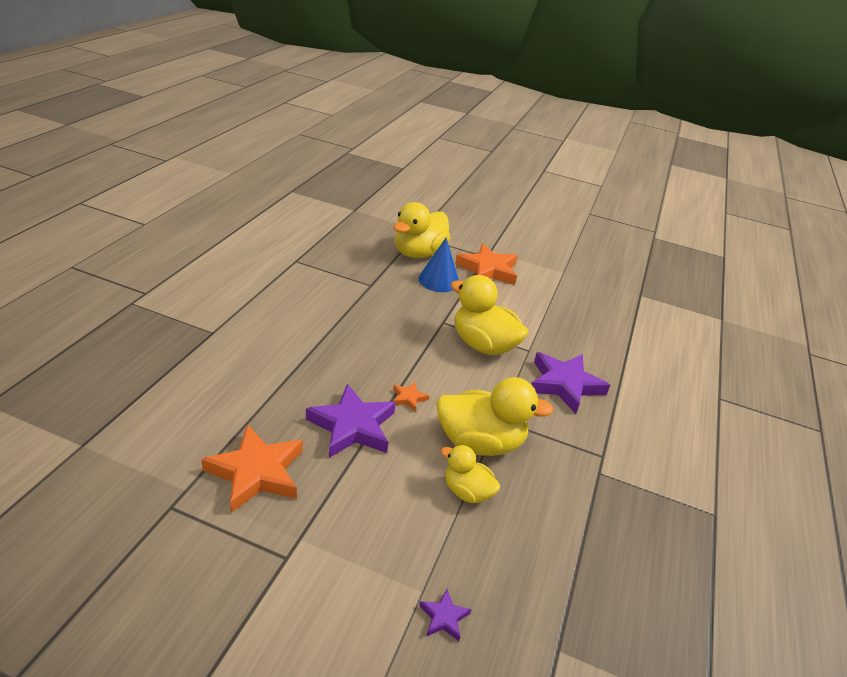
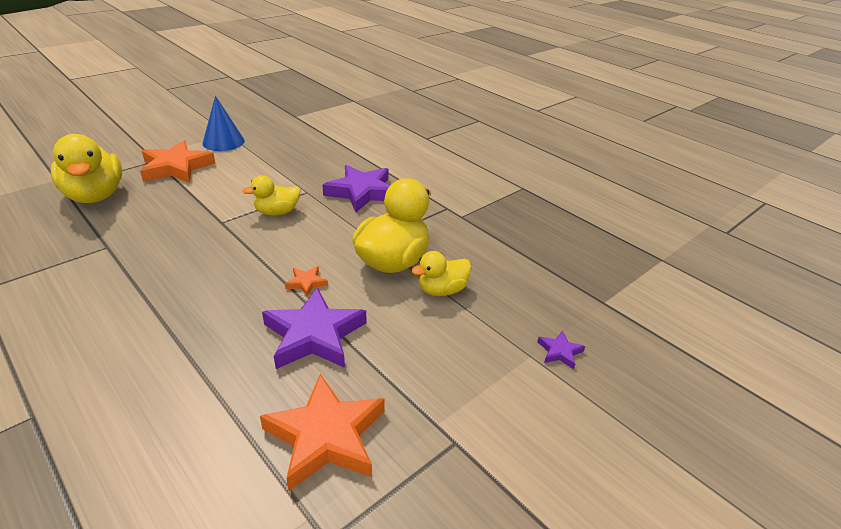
camera: 60 degrees left, 0 degrees up
blue cone [419,238,459,292] -> blue cone moved to [202,96,245,151]
yellow duck [450,275,528,355] -> yellow duck [242,175,300,216], size x0.57

